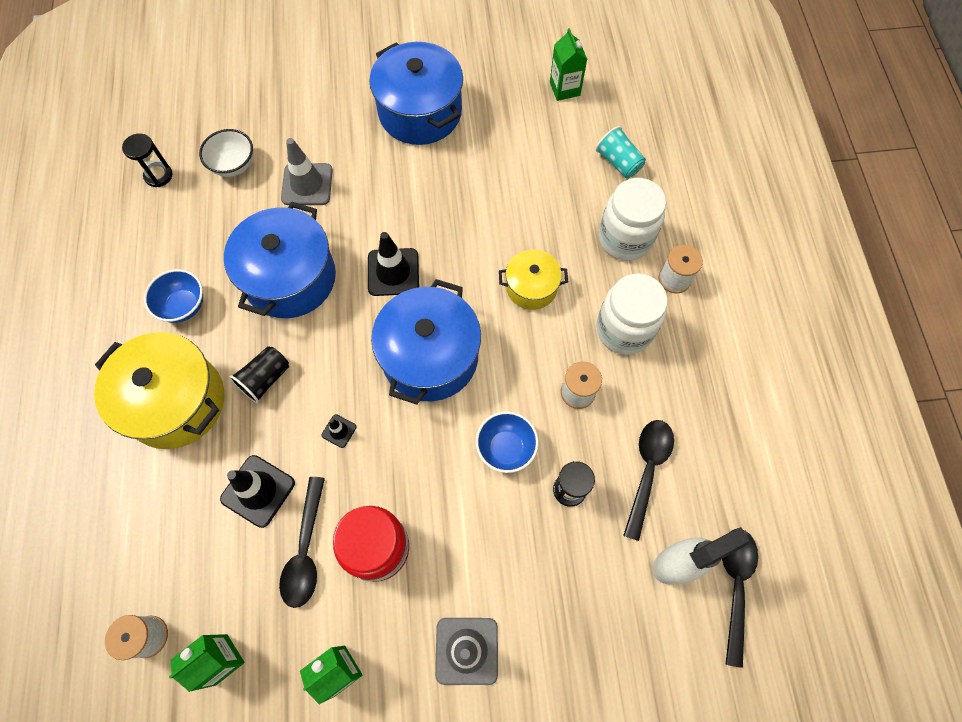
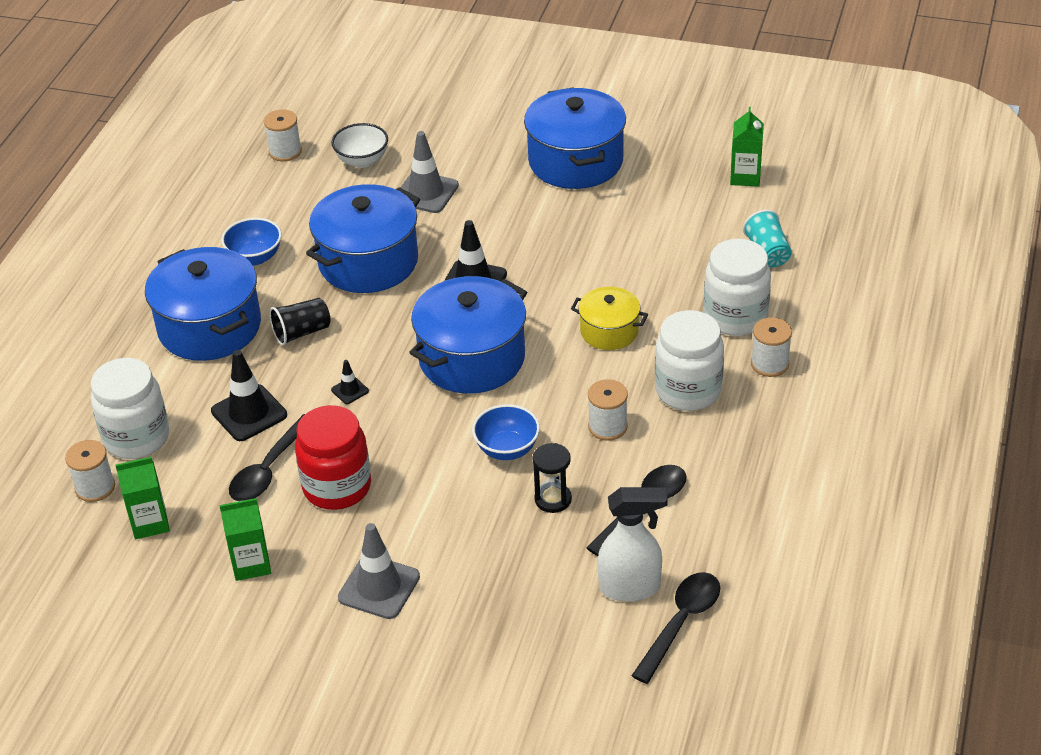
camera: 25 degrees right, 25 degrees down
yellow pot [94,332,224,449] -> blue pot [145,247,261,361]
black hourglass [122,133,173,187] -> white spool [264,110,302,161]
none -> white jar [91,358,169,459]

